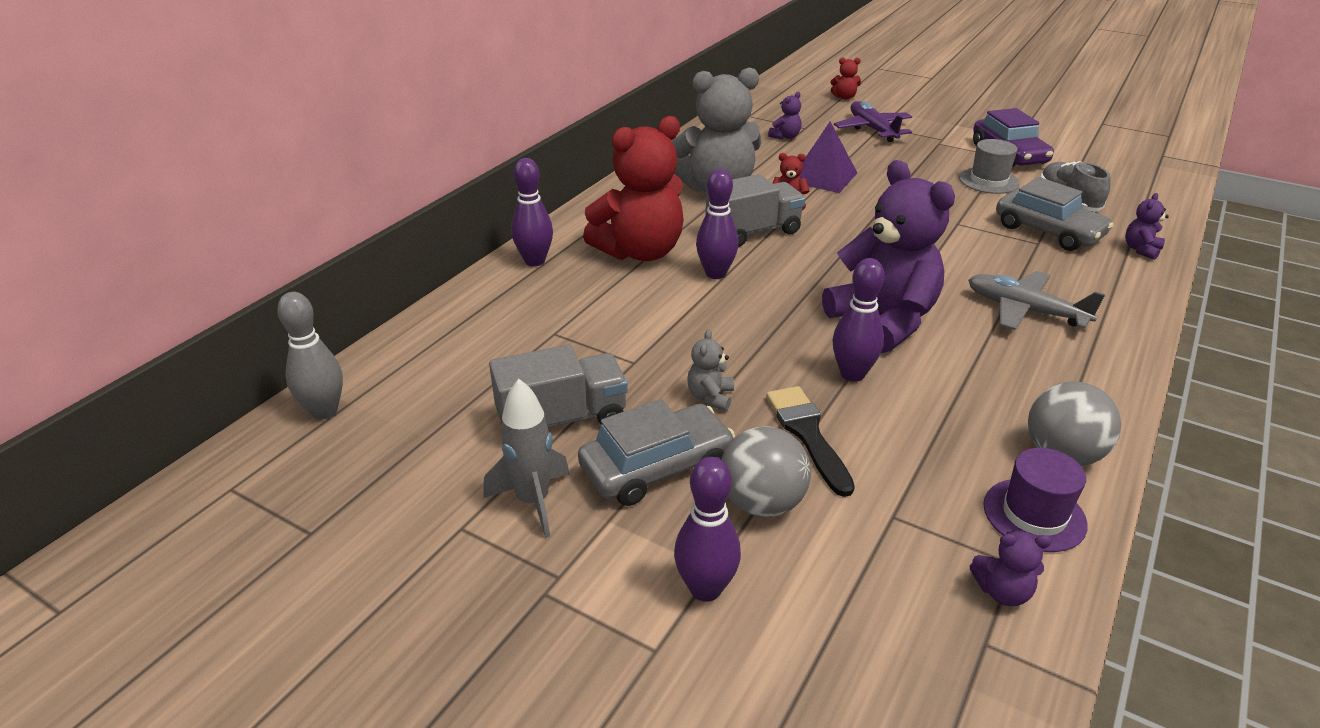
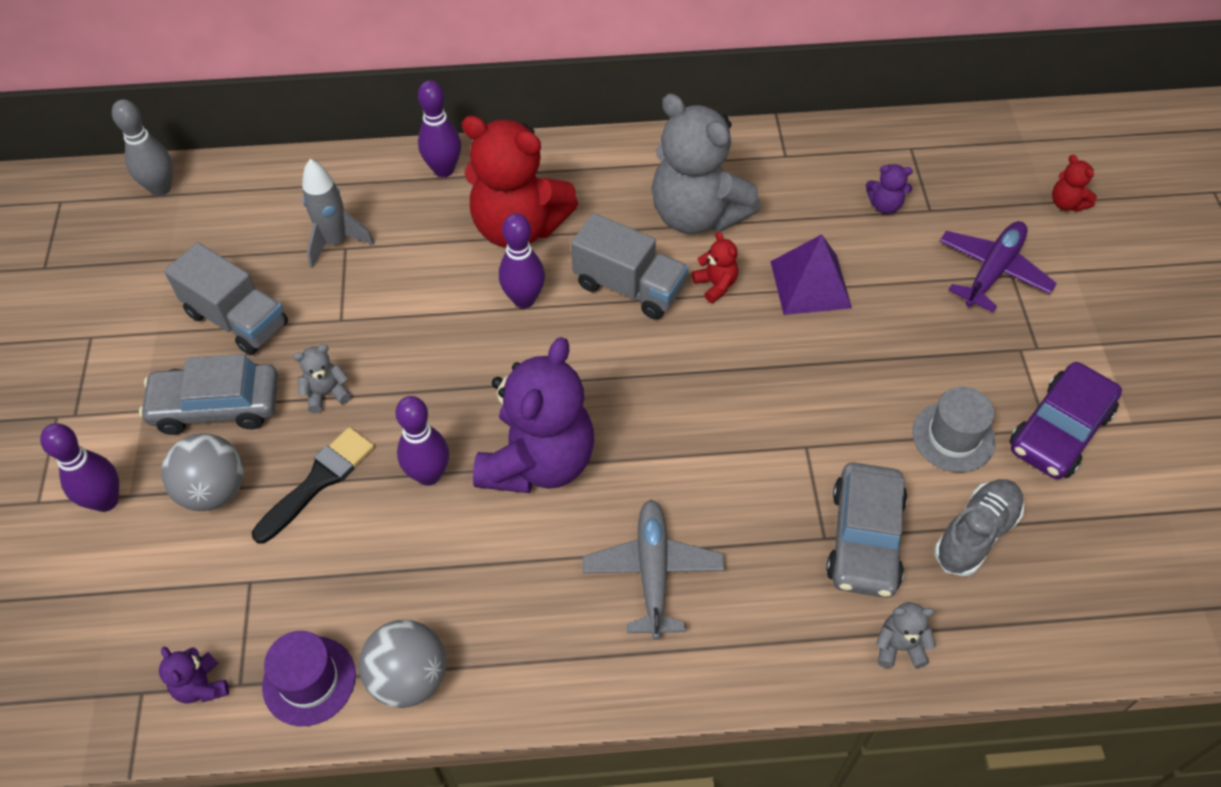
camera: 55 degrees right, 20 degrees up
grey rocket [483,379,570,538] -> grey rocket moved to [302,159,375,268]
grey car [578,399,735,506] -> grey car turned 150 degrees clockwise [139,354,278,435]
purple teddy bear [1125,193,1169,260] -> grey teddy bear [876,602,936,668]

